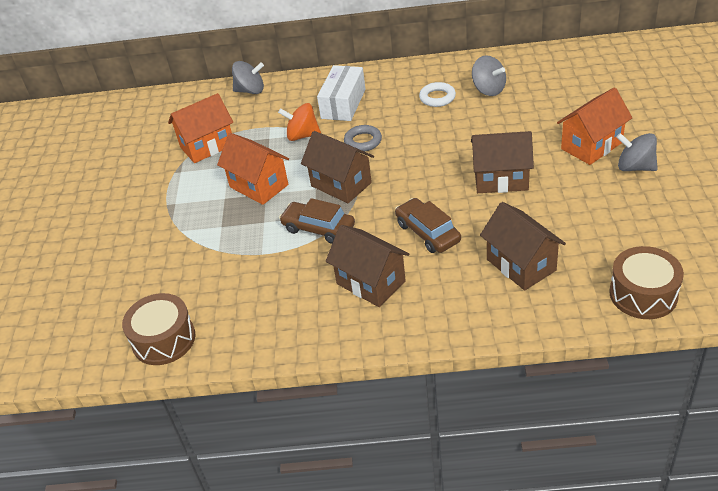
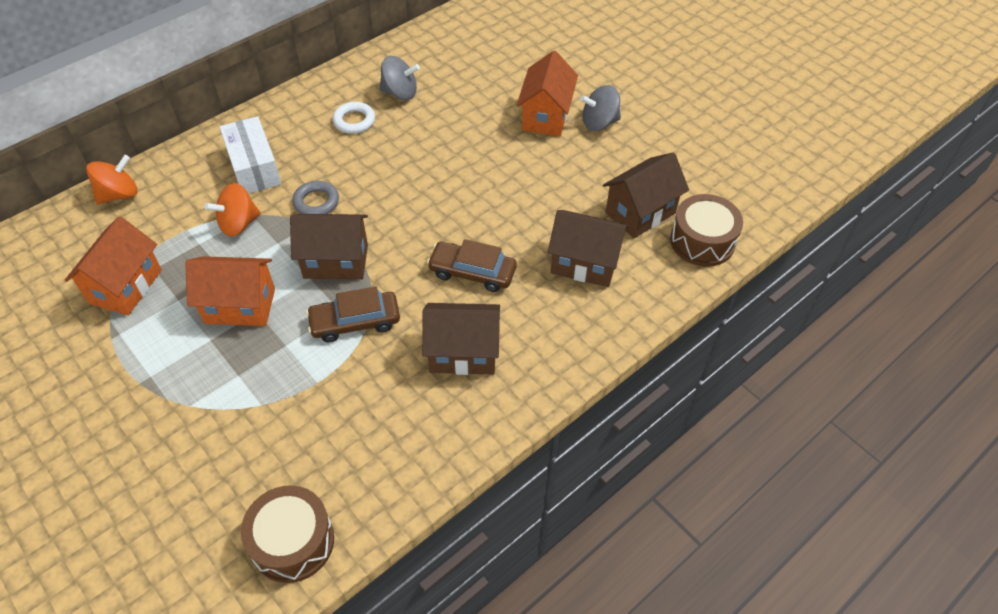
camera: 45 degrees left, 10 degrees up
grey spinning top [232,61,264,94] -> orange spinning top [86,155,138,204]
brown house [471,131,534,193] -> brown house moved to [603,152,689,238]

